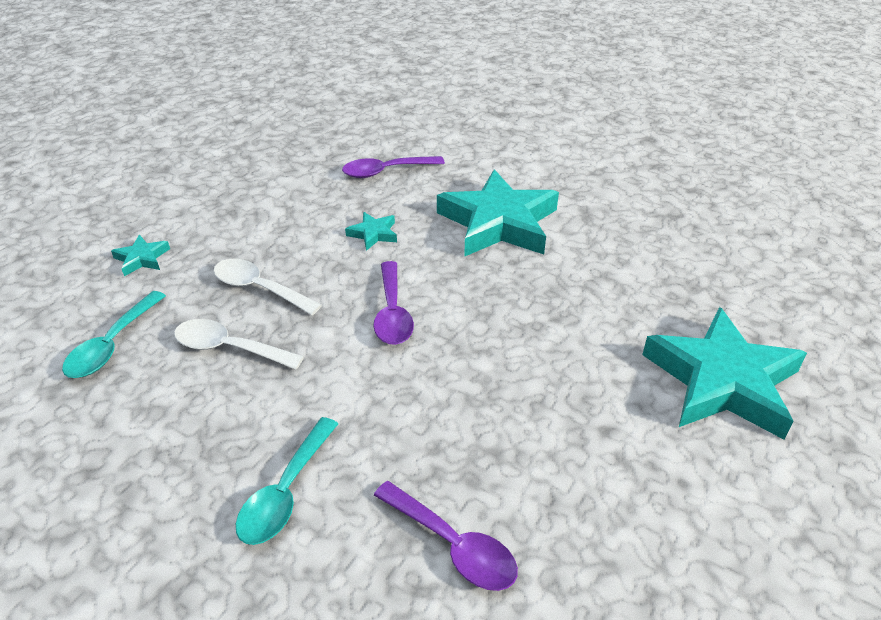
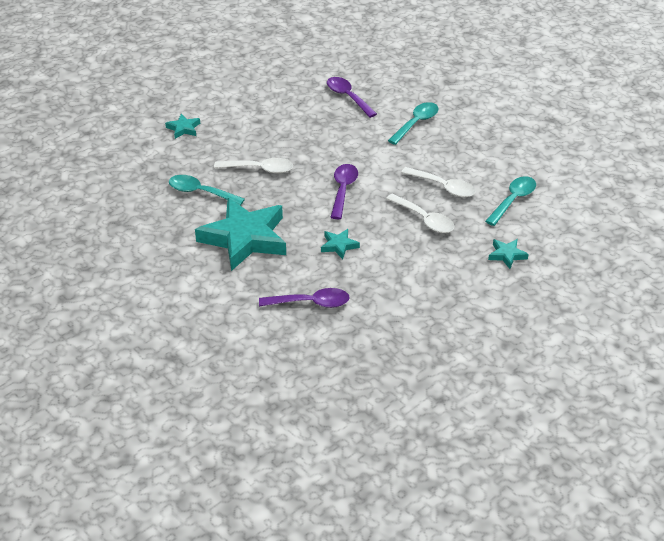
camera: 165 degrees left, 0 degrees up
turquoise star [642,307,807,440] -> turquoise star [165,114,200,139], size x0.42
none -> turquoise spoon [169,175,245,206]
none -> white spoon [214,158,293,174]

